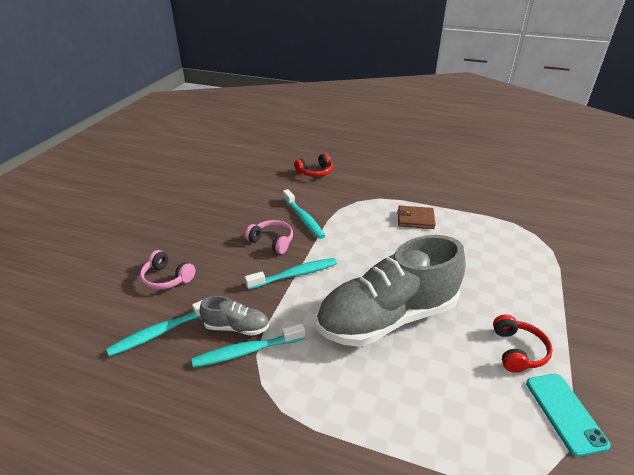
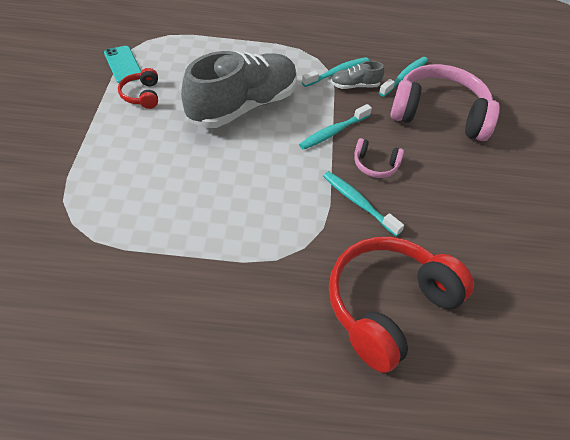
camera: 160 degrees right, 15 degrees up
pink headphones [140,250,195,290] -> pink headphones [391,64,500,141], size x2.24
red headphones [295,153,333,177] -> red headphones [329,237,474,373], size x2.24
brown wallet [398,205,436,229] -> none

